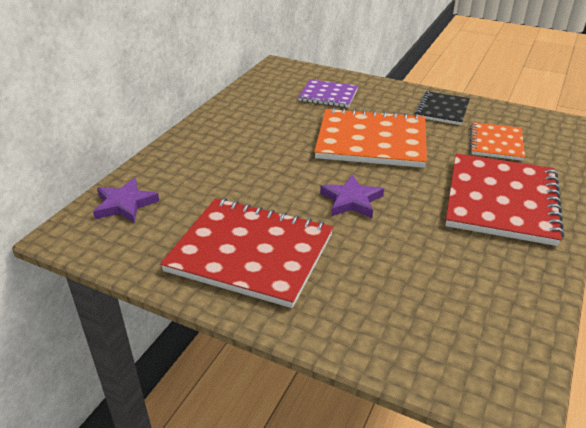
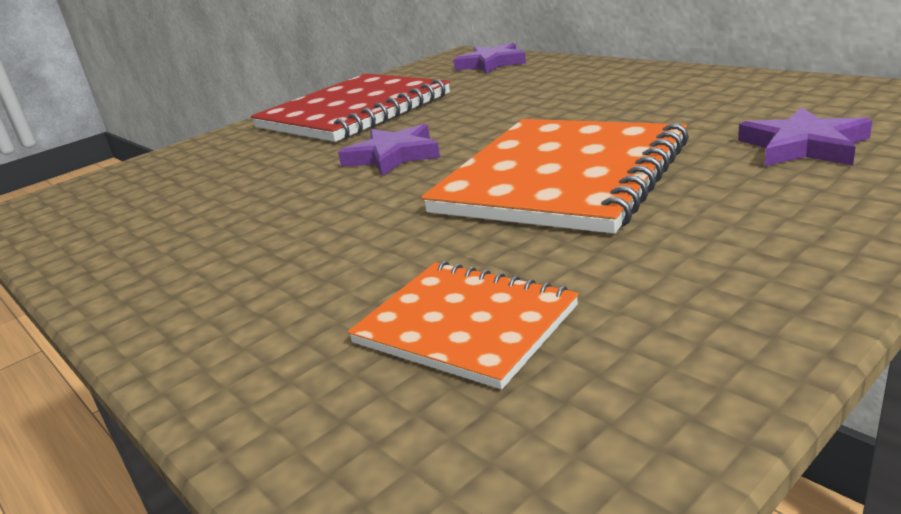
camera: 115 degrees right, 10 degrees down
purple notebook [298,79,358,107] -> purple star [738,107,872,166]
black notebook [415,91,470,125] -> none
red notebook [445,154,564,246] -> none

